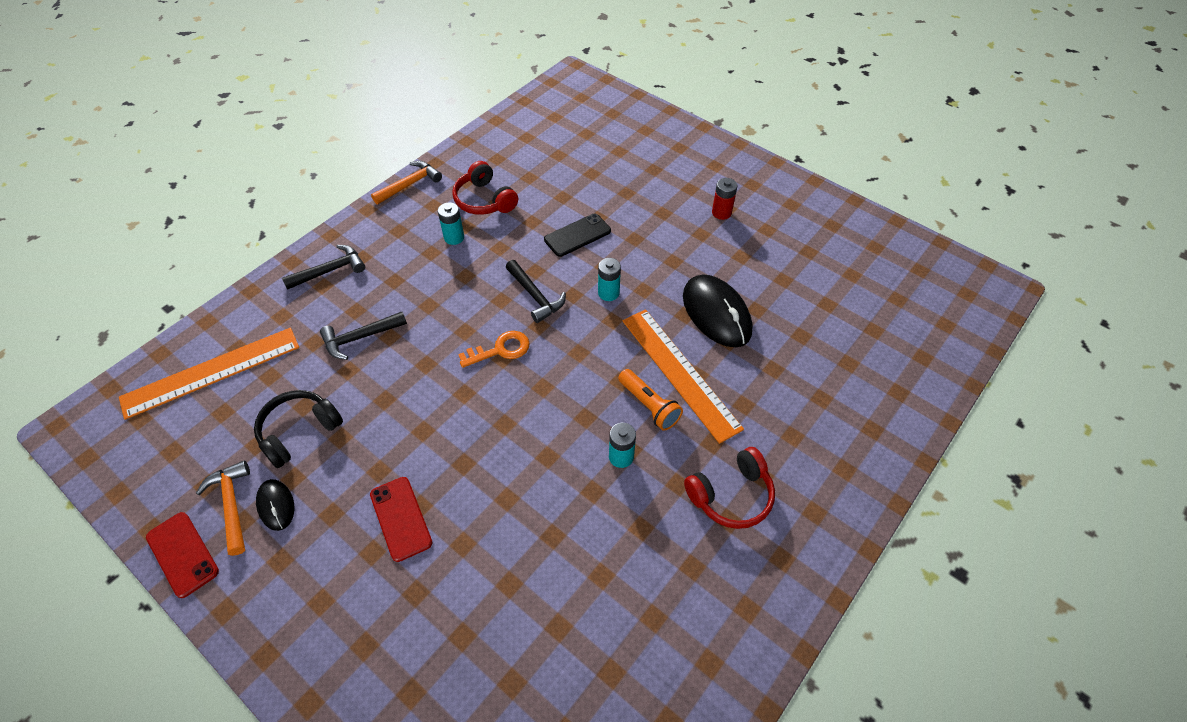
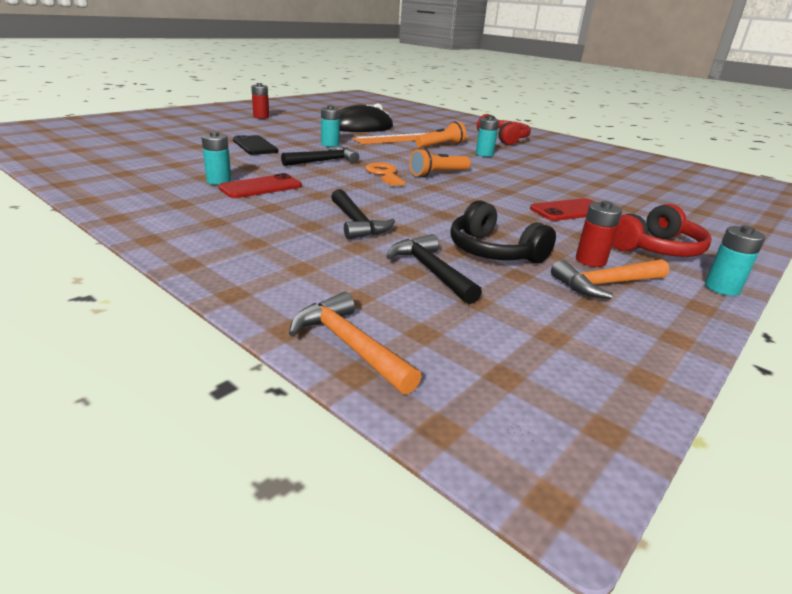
camera: 90 degrees left, 25 degrees down
orange ruler [119,328,299,420] -> none
red phone [146,512,219,598] -> red phone moved to [218,173,302,198]
black mouse [256,479,294,531] -> red battery [576,201,622,267]
black hammer [282,245,365,290] -> black hammer moved to [386,234,482,304]
orange hammer [371,161,442,204] -> orange hammer moved to [289,292,422,395]
red headphones [452,161,518,215] -> red headphones moved to [612,204,712,257]
none -> orange flashlight [409,148,471,177]
none -> turquoise battery [705,225,766,296]

